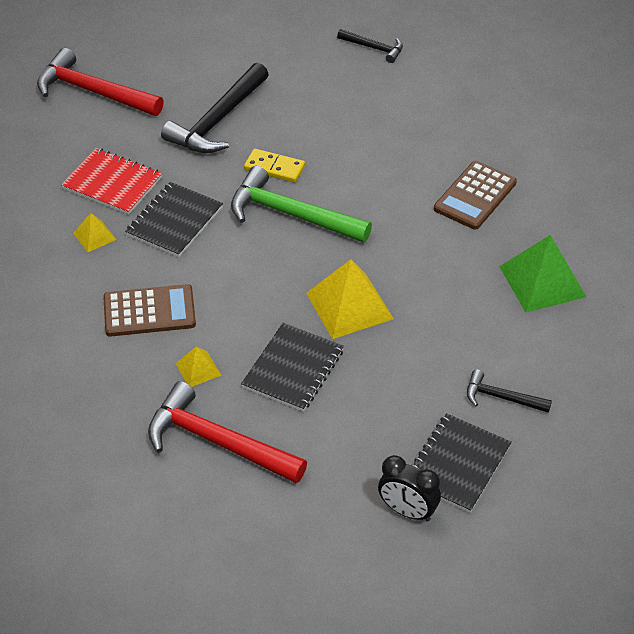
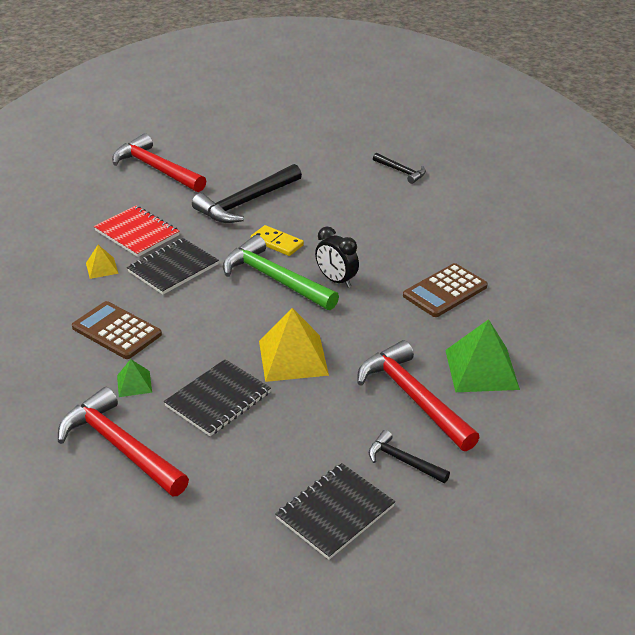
camera: 15 degrees right, 10 degrees down
brown calculator [103,284,196,337] -> brown calculator turned 150 degrees counterclockwise [72,301,162,359]
yellow pyramid [175,346,221,387] -> green pyramid [117,359,152,397]
black clock [378,455,441,522] -> black clock moved to [315,226,359,288]
none -> red hammer [357,340,480,451]

